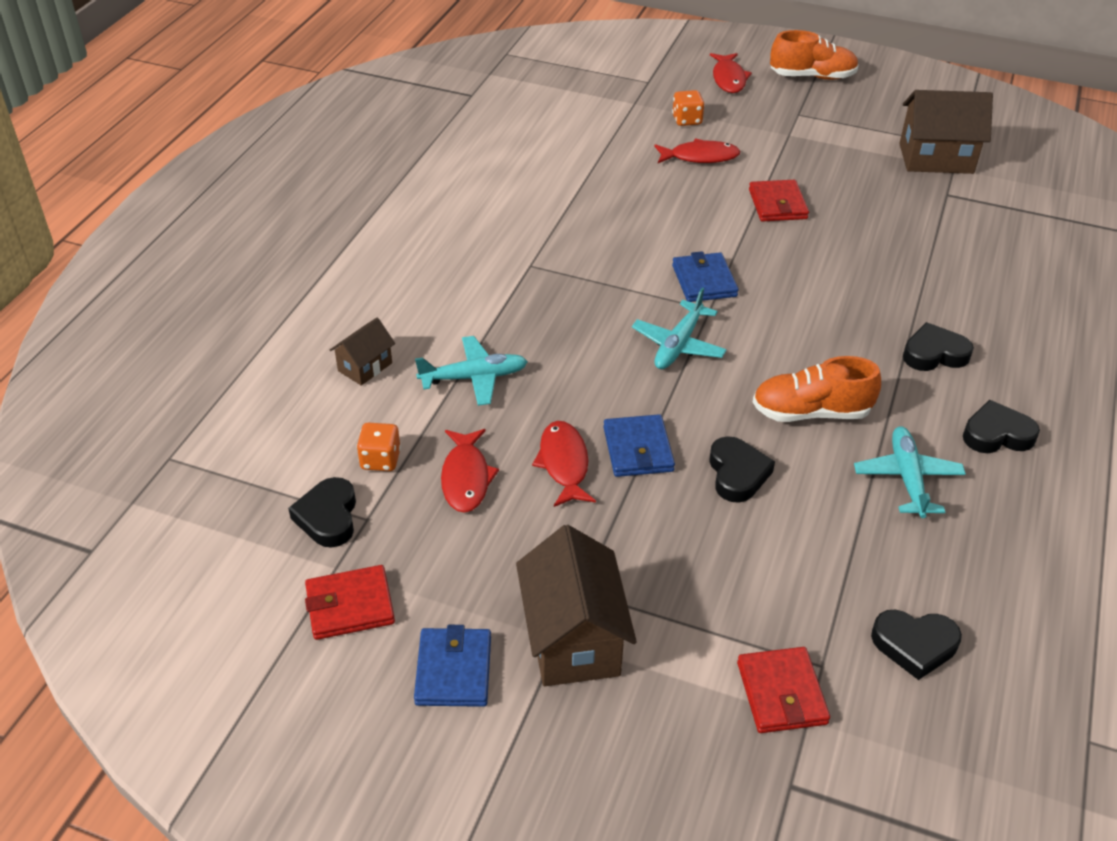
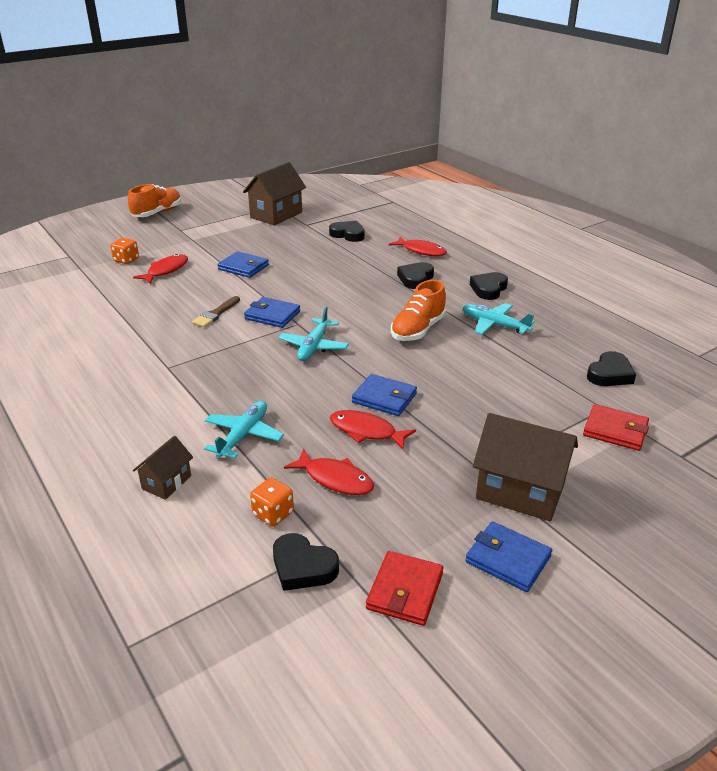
camera: 55 degrees left, 10 degrees down
brown house [330,318,395,386] -> brown house turned 45 degrees clockwise [133,436,193,500]
turquoise plane [632,288,727,369] -> turquoise plane turned 45 degrees clockwise [279,306,349,361]
black heart [709,436,775,503] -> black heart moved to [329,221,365,242]
red fish [710,53,752,93] -> red fish moved to [389,237,447,256]
red wallet [749,180,809,222] -> blue wallet [218,251,269,278]
none -> brown brush [192,296,240,327]

